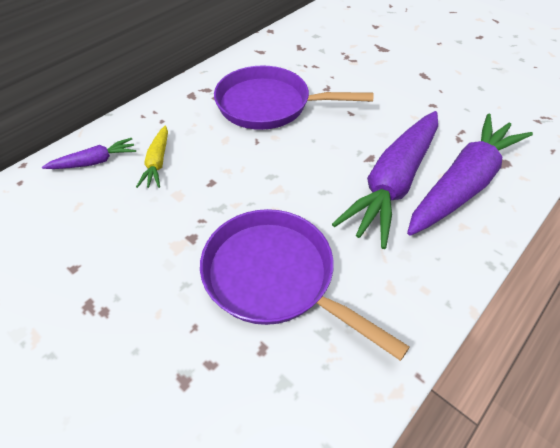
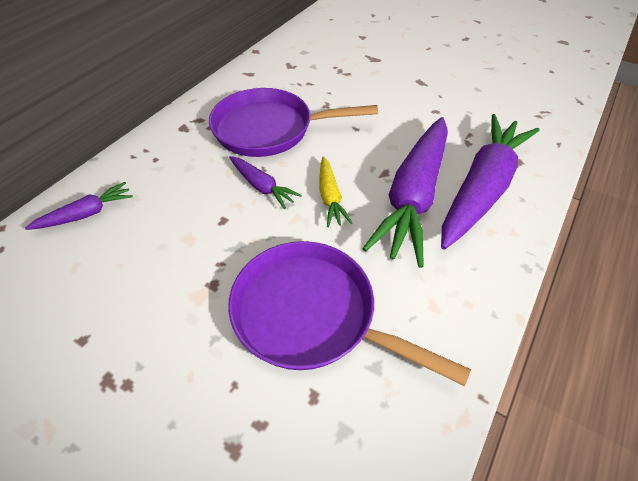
camera: 10 degrees left, 0 degrees up
yellow carrot [136,125,168,188] -> yellow carrot moved to [320,156,353,227]
none -> purple carrot [229,156,302,209]

